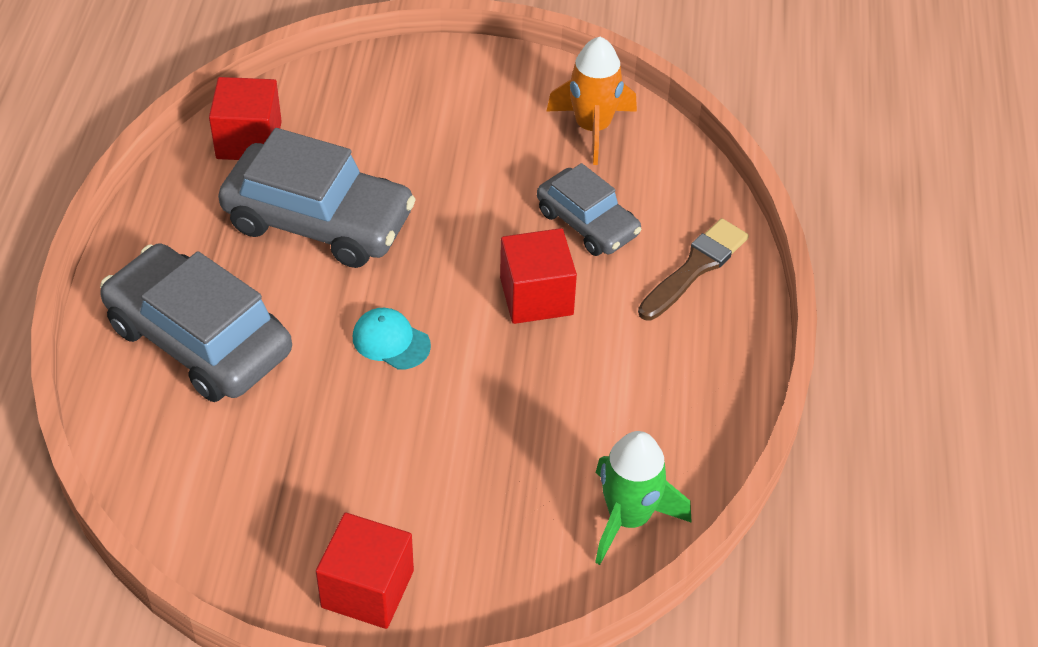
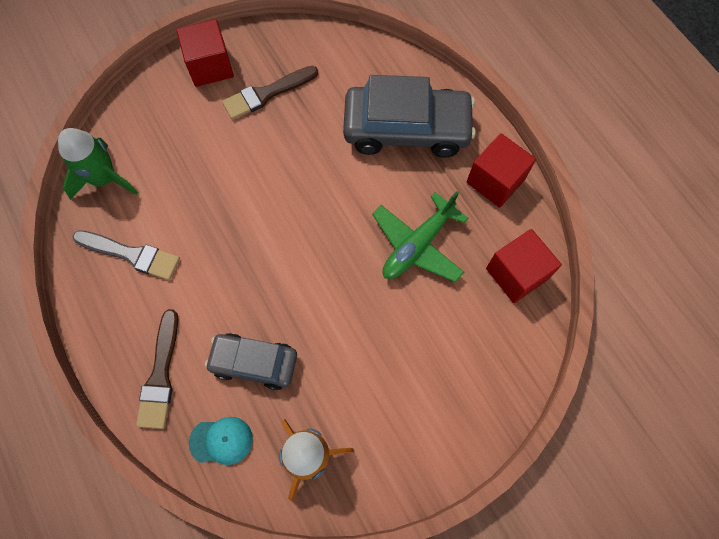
camera: 145 degrees right, 20 degrees up
grey car [218,128,416,268] -> green plane [372,191,468,282]
turquoise cap [353,308,431,370] -> turquoise cap moved to [189,417,253,465]
red cube [500,228,577,324] -> red cube moved to [467,133,536,208]
none -> grey brush [72,230,180,280]
none -> brown brush [222,66,318,120]

